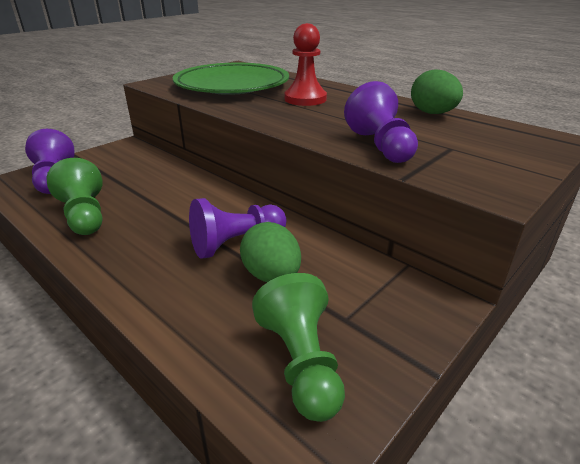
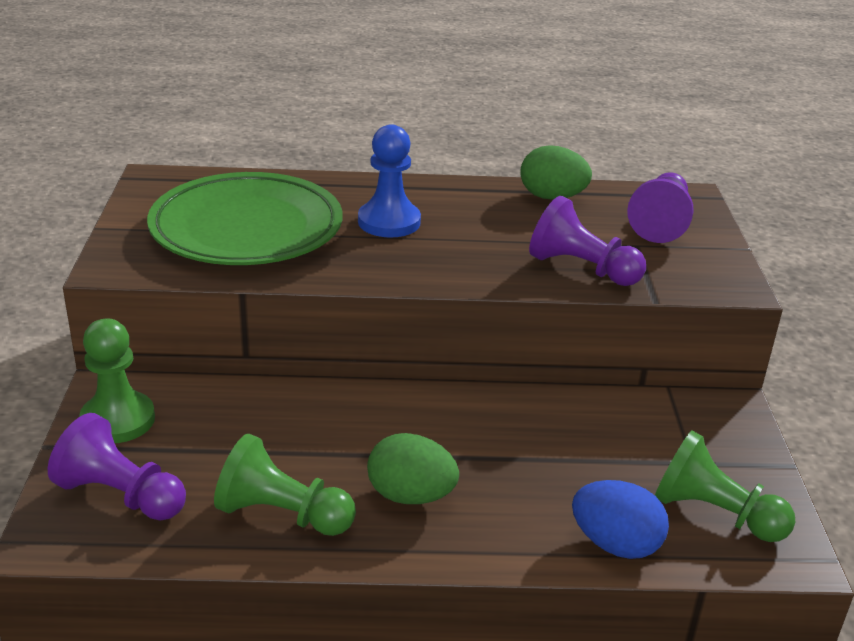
camera: 45 degrees left, 0 degrees up
purple pawn [189,198,286,259] -> purple pawn moved to [627,172,694,243]
green egg [240,222,301,282] -> green egg moved to [367,433,459,504]
red pawn [284,23,327,106] -> blue pawn [358,124,421,238]
none -> green pawn [79,319,155,443]
none -> blue egg [572,480,669,559]

